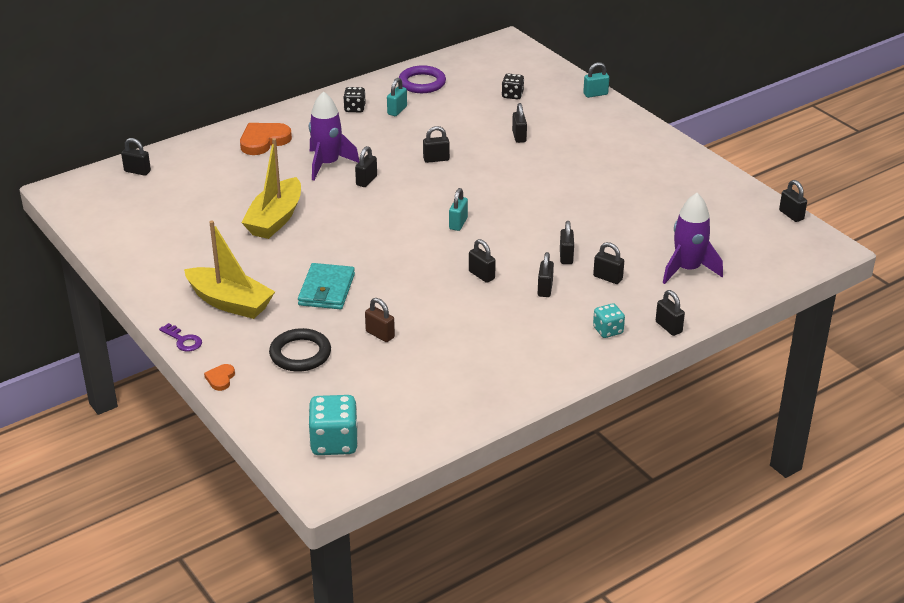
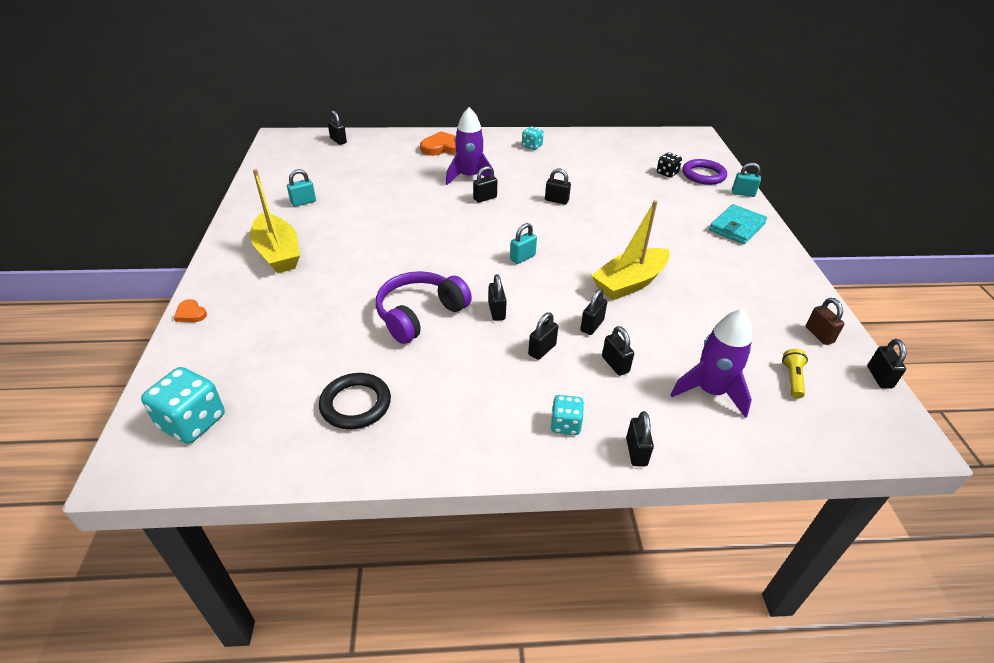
camera: 30 degrees right, 5 degrees up
purple key [159,323,202,352] -> none
orange heart [204,364,235,391] -> orange heart turned 90 degrees counterclockwise [174,299,207,322]
yellow boat [241,138,301,239] -> yellow boat moved to [591,200,670,300]
black ring [269,328,331,372] -> black ring moved to [319,373,391,429]
turquoise wallet [298,263,355,309] -> turquoise wallet moved to [709,204,767,244]
black dice [343,87,366,113] -> turquoise dice [522,127,544,150]
brown padlock [365,298,395,342] -> brown padlock moved to [806,298,844,345]
turquoise padlock [387,78,407,116] -> turquoise padlock moved to [287,169,316,207]
purple ring [399,65,446,93] -> purple ring moved to [682,159,727,185]
black padlock [512,103,527,143] -> none
none -> purple headphones [376,271,472,344]
none -> yellow flashlight [782,349,808,399]

